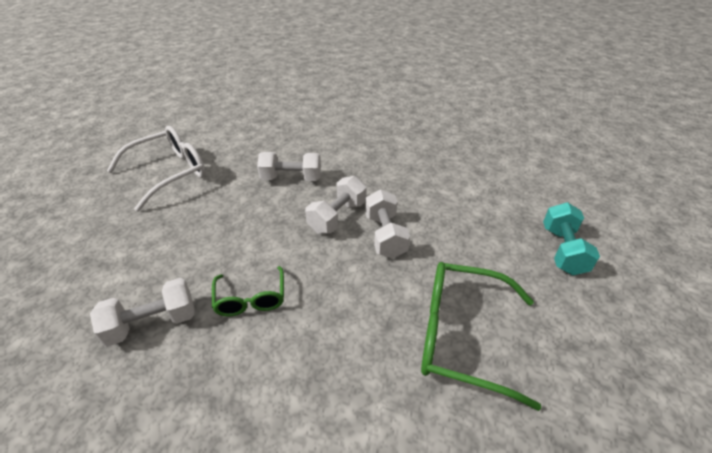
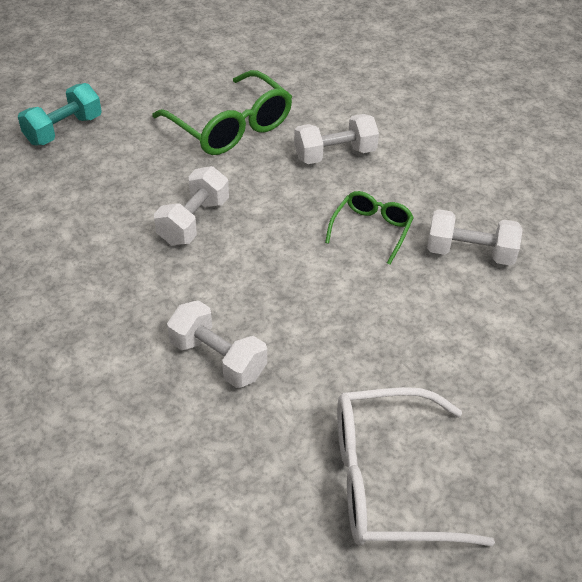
camera: 145 degrees left, 5 degrees up
white dumbbell [305,176,366,234] -> white dumbbell moved to [294,114,379,164]

